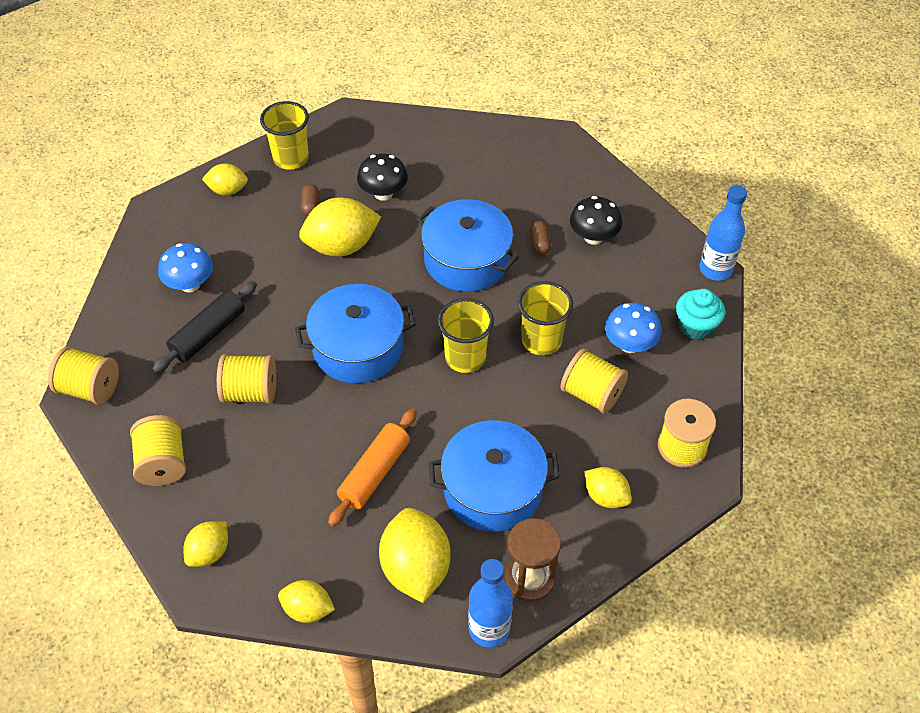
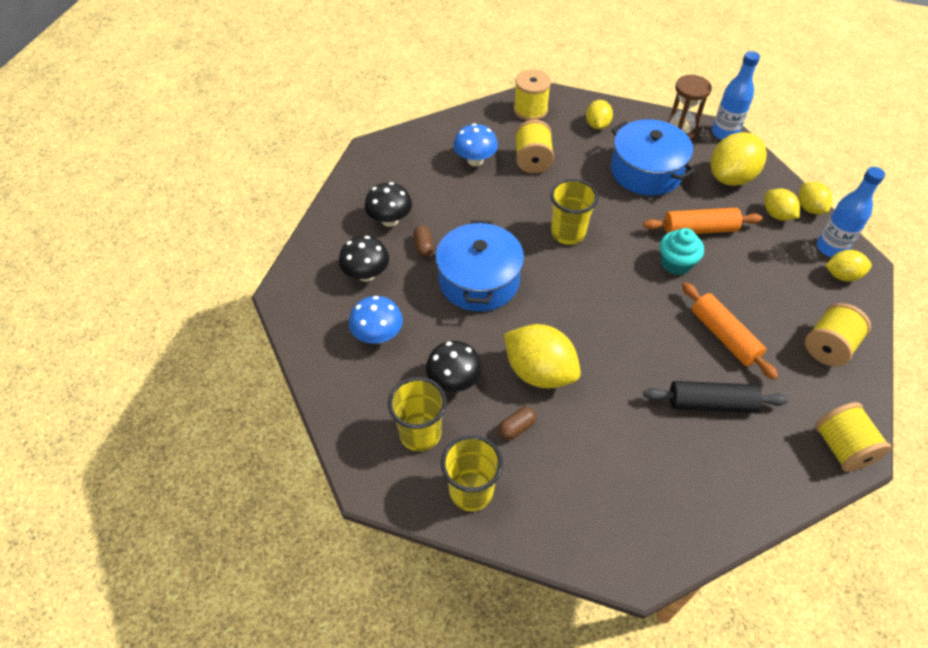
camera: 125 degrees left, 0 degrees up
blue mushroom [158,243,213,293] -> blue mushroom moved to [349,296,403,344]
yellow lemon [202,163,248,196] -> yellow lemon moved to [765,189,800,221]
yellow spool [217,354,276,404] -> orange rolling pin [682,282,778,380]
blue pot [295,284,416,383] -> none
yellow cup [518,281,573,356] -> yellow cup moved to [388,377,447,452]
brown capsule [530,221,551,255] -> brown capsule turned 60 degrees counterclockwise [413,225,433,257]
turquoise cupcake [676,289,725,340] -> turquoise cupcake moved to [660,228,704,275]
blue bottle [699,185,747,281] -> blue bottle moved to [817,167,885,257]
none -> black mushroom [339,236,389,282]

